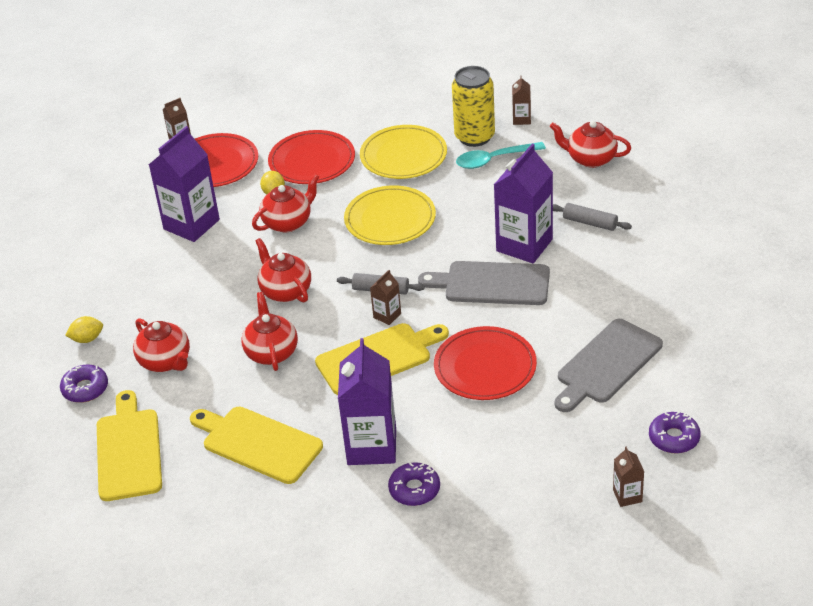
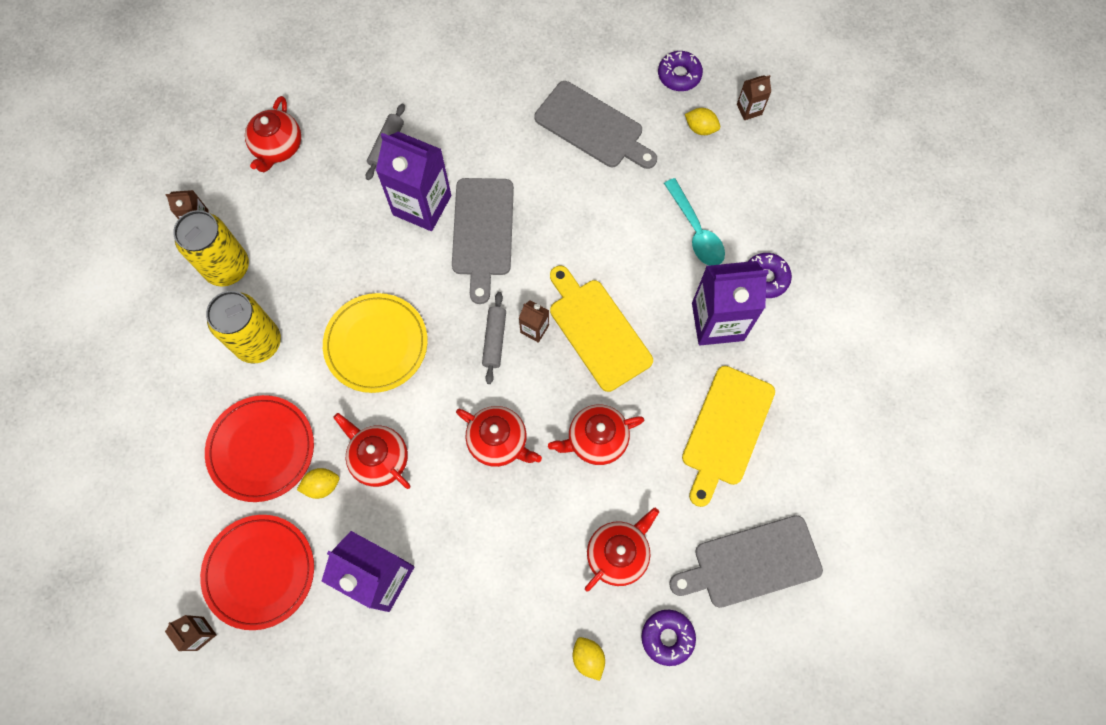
camera: 100 degrees left, 30 degrees up
yellow cutting board [97,390,162,501] -> grey cutting board [669,515,823,608]
red teapot [255,238,311,302] -> red teapot turned 105 degrees counterclockwise [456,406,542,467]
yellow plate [360,125,447,179] -> yellow can [206,291,281,364]
red plate [434,326,537,400] -> none
turquoise spoon [456,142,546,169] -> turquoise spoon moved to [664,178,725,266]
none -> yellow lemon [685,108,720,135]

